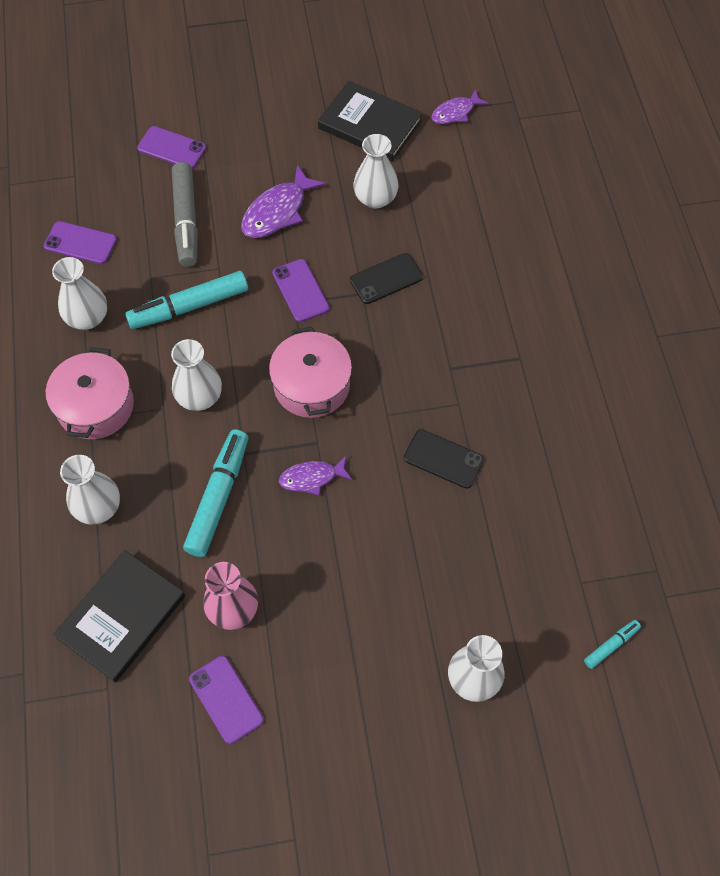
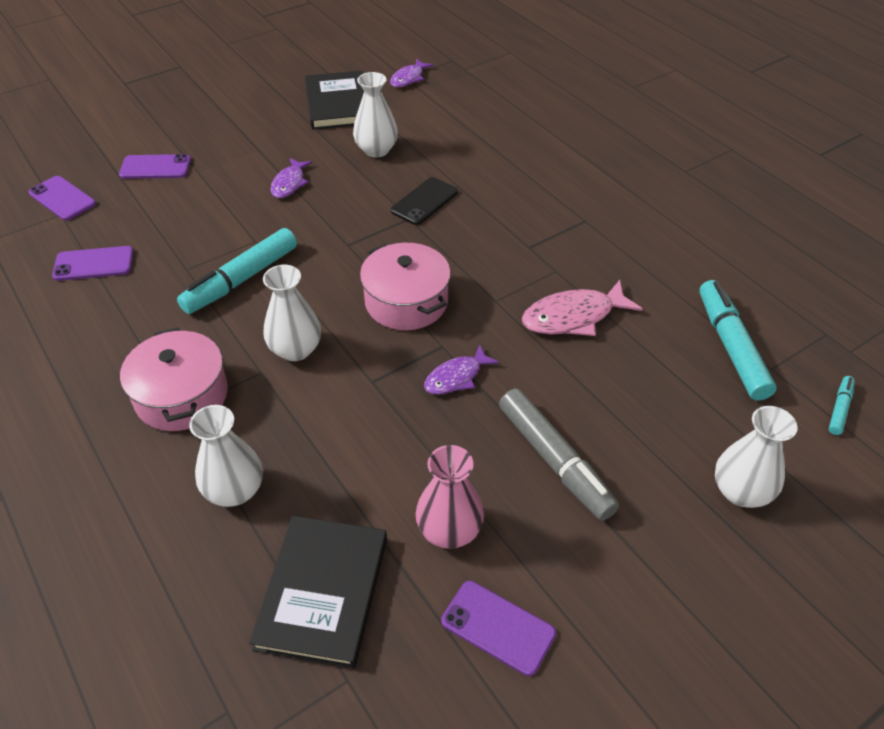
camera: 25 degrees left, 15 degrees down
white vase [52,257,107,330] -> none
grey marker [172,162,198,267] -> grey marker moved to [499,389,619,521]
turquoise marker [183,429,248,557] -> turquoise marker moved to [699,280,776,401]
purple fish [241,165,326,238] -> purple fish [270,158,312,198], size x0.63
purple phone [272,259,329,322] -> purple phone moved to [28,176,96,221]
black book [318,81,422,161] -> black book turned 75 degrees clockwise [305,71,364,130]
black phone [404,429,484,489] -> pink fish [522,280,642,336]

